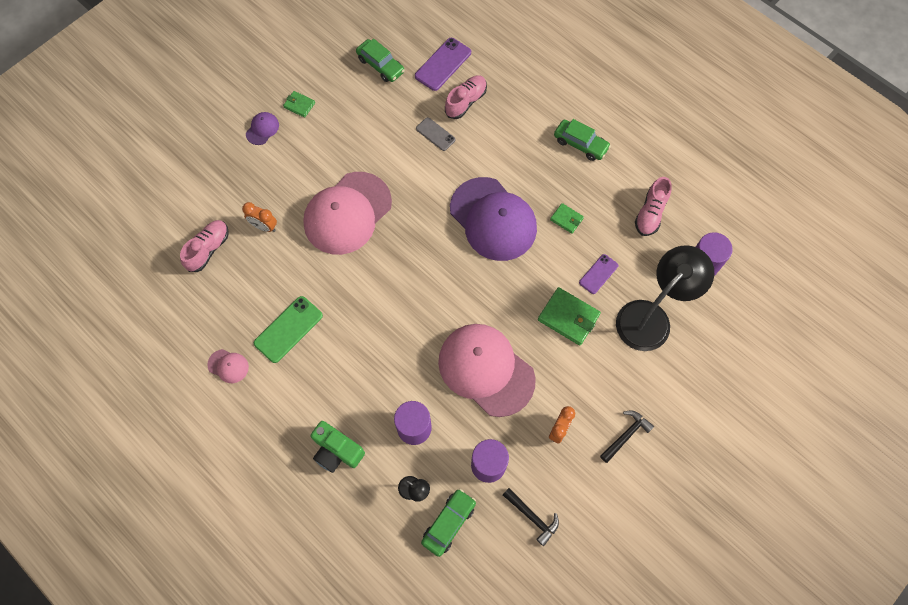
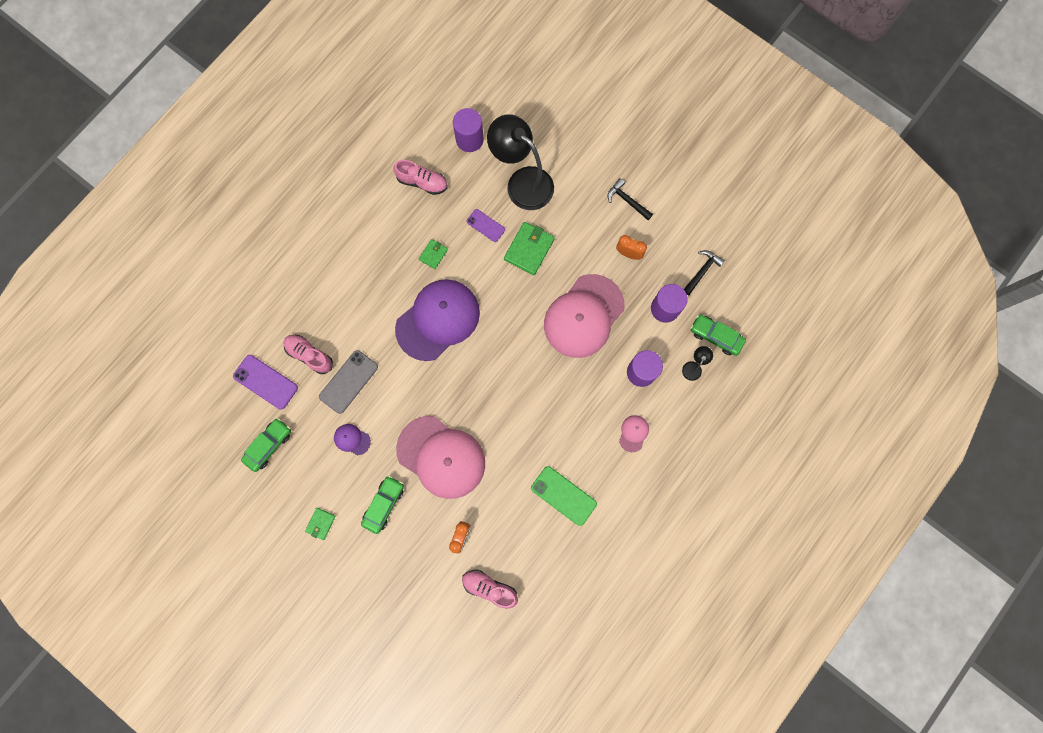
camera: 95 degrees left, 10 degrees up
pink cap [207,349,249,383] -> pink cap moved to [619,415,649,452]
purple cap [246,112,279,145] -> purple cap moved to [334,424,371,455]
green camera [310,421,365,473] -> none
grey phone [416,117,456,151] -> grey phone [319,350,378,414], size x1.59
green car [554,119,611,161] -> green car moved to [361,476,404,534]

